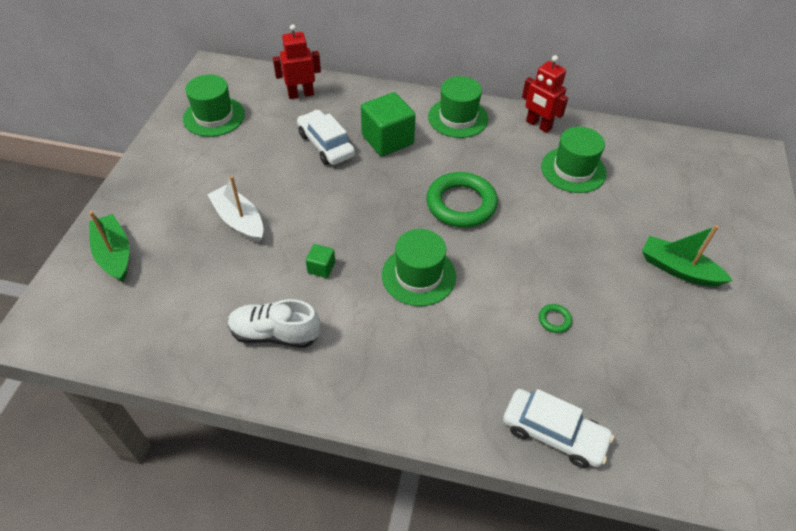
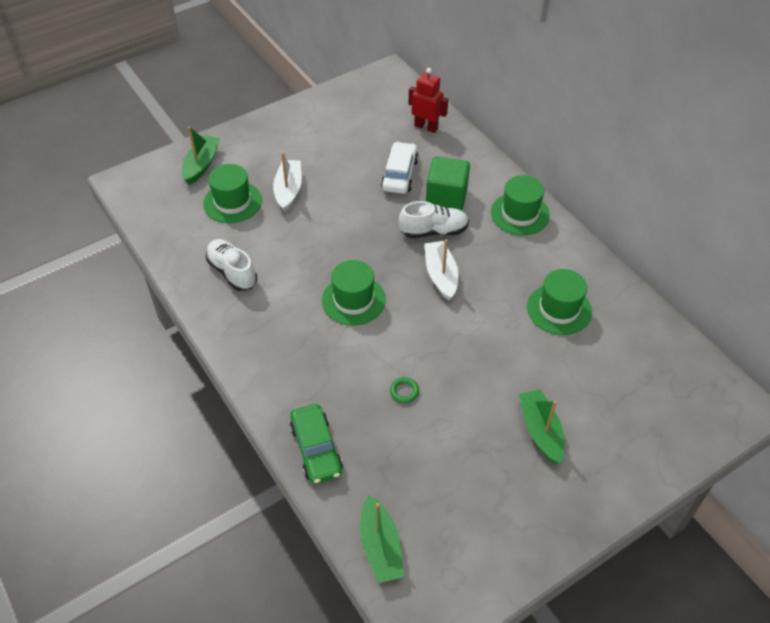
camera: 45 degrees right, 0 degrees up
green hat [183,75,245,137] -> green hat moved to [203,164,262,223]
green cube [306,244,335,278] -> none
green ring [426,172,498,228] -> white boat [424,239,458,300]
white car [503,389,614,468] -> green car [290,404,343,484]
red robot [522,55,568,133] -> none
none -> green boat [360,495,404,583]
none -> white shoe [399,201,469,238]

